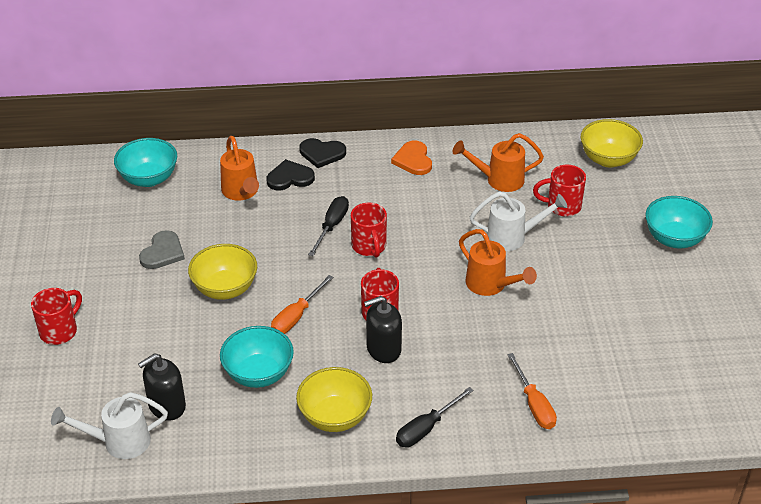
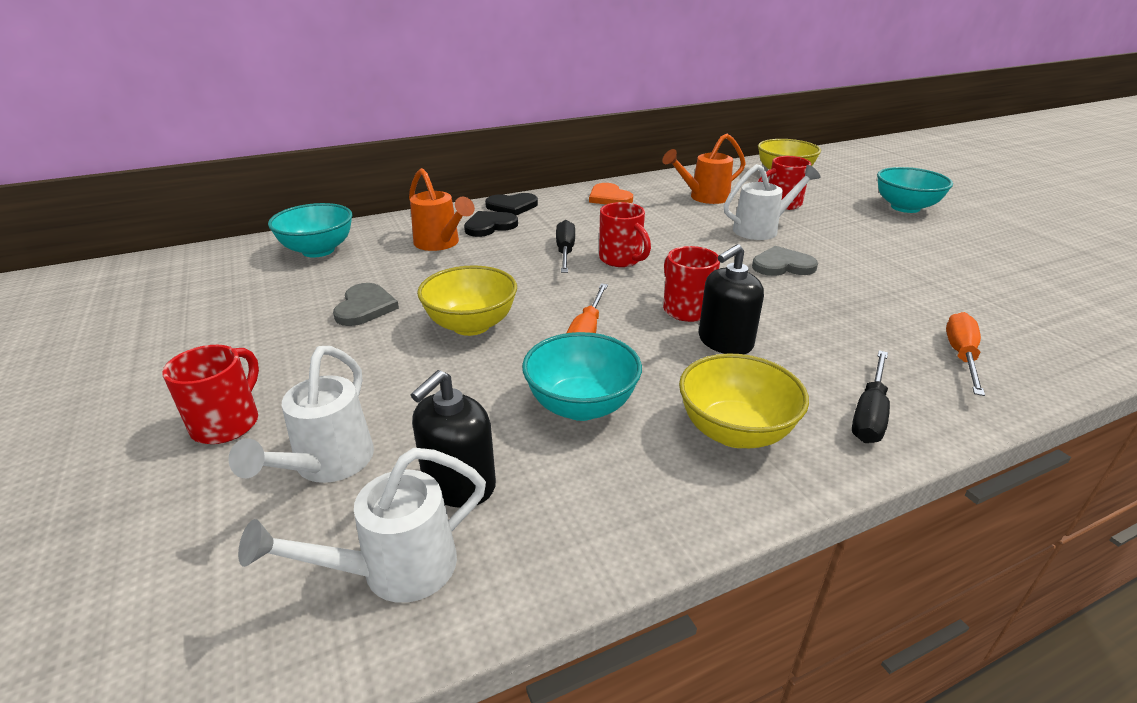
camera: 20 degrees left, 10 degrees down
orange watering can [459,229,537,296] -> grey heart [752,246,818,276]
orange screwdriver [507,353,557,429] -> orange screwdriver turned 120 degrees counterclockwise [946,312,985,396]
none -> white watering can [228,346,374,483]

